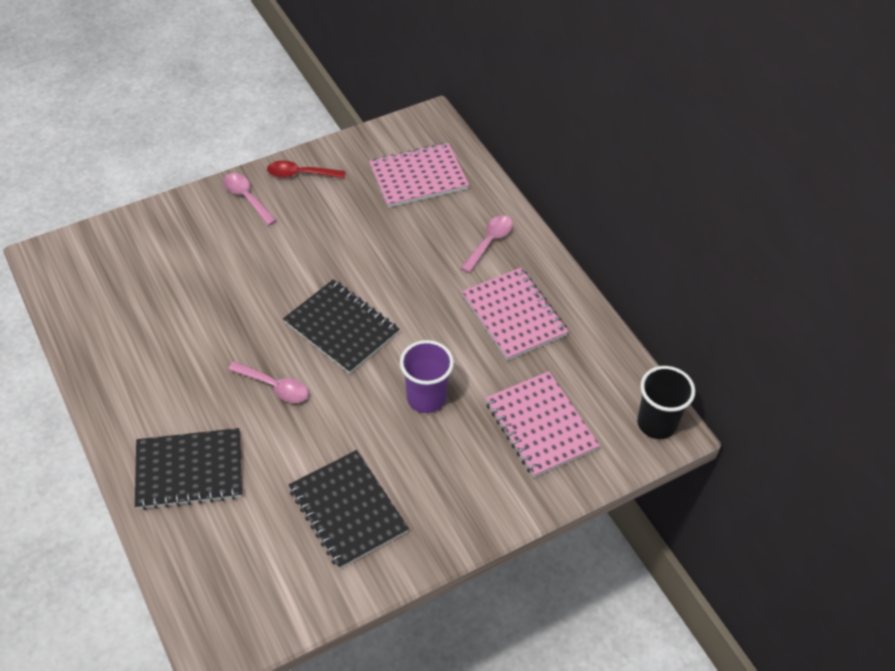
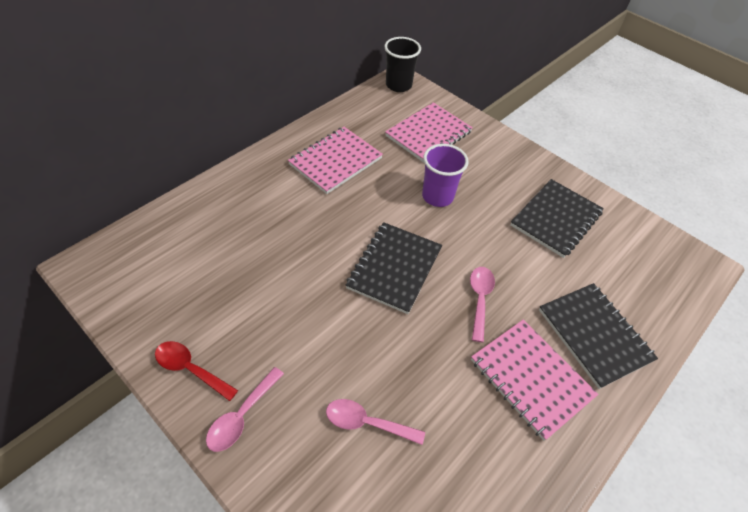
camera: 110 degrees left, 0 degrees up
red spoon [267,160,346,179] -> red spoon turned 135 degrees clockwise [155,341,238,401]
pink notebook [369,143,469,208] -> pink notebook moved to [471,320,598,441]
pink spoon [461,215,513,273] -> pink spoon moved to [326,399,425,445]

